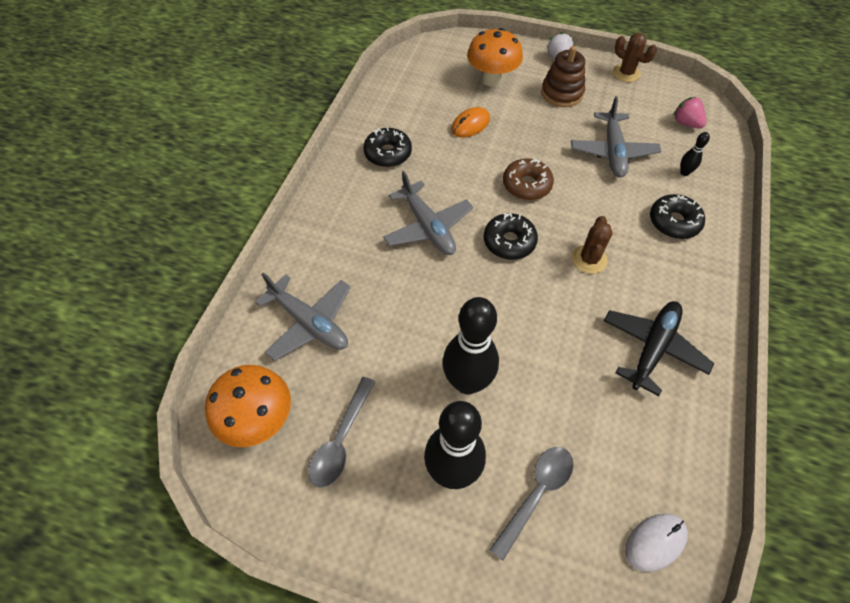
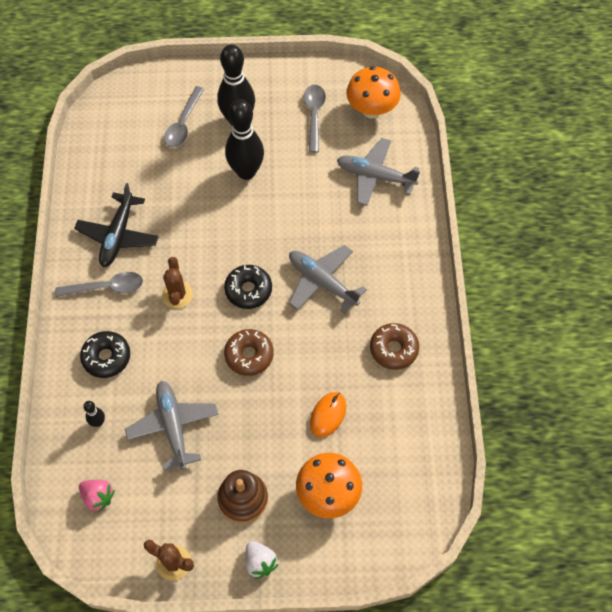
camera: 160 degrees right, 5 degrees up
black donut [363,127,412,167] -> brown donut [370,323,419,370]
white mouse [625,514,688,572] -> none
none -> grey spoon [55,272,143,297]

